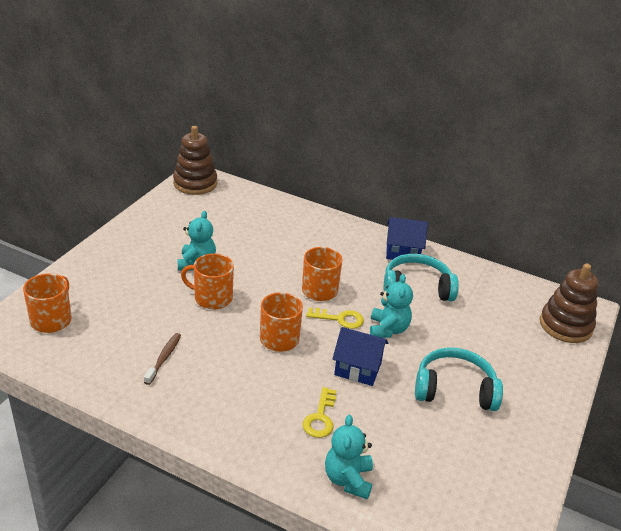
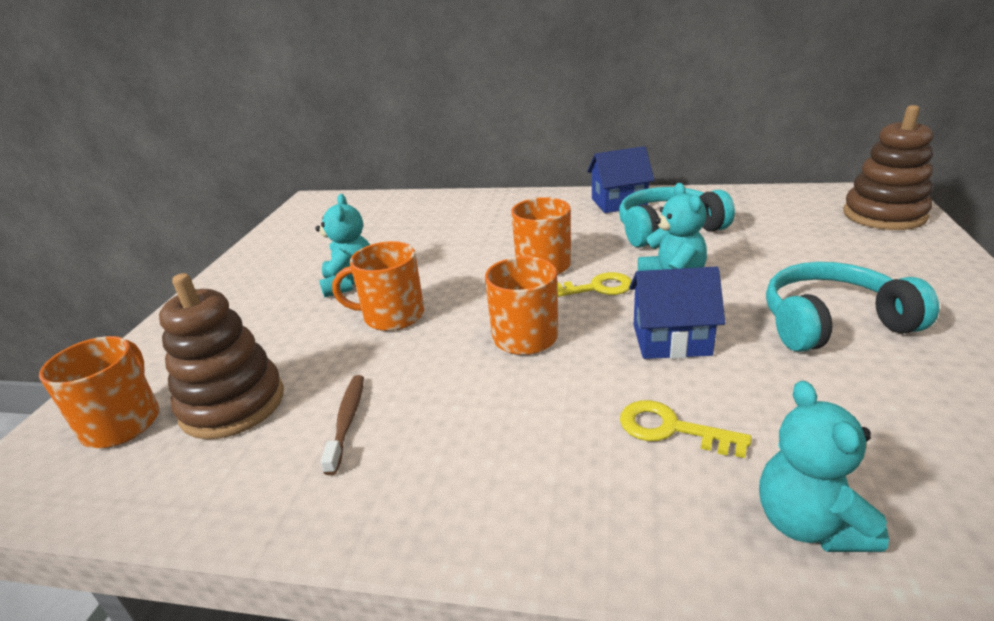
camera: 10 degrees left, 5 degrees down
brown stacking toy [173,126,217,195] -> brown stacking toy moved to [159,273,284,439]
yellow key [302,387,337,438] -> yellow key turned 120 degrees clockwise [620,400,752,458]

